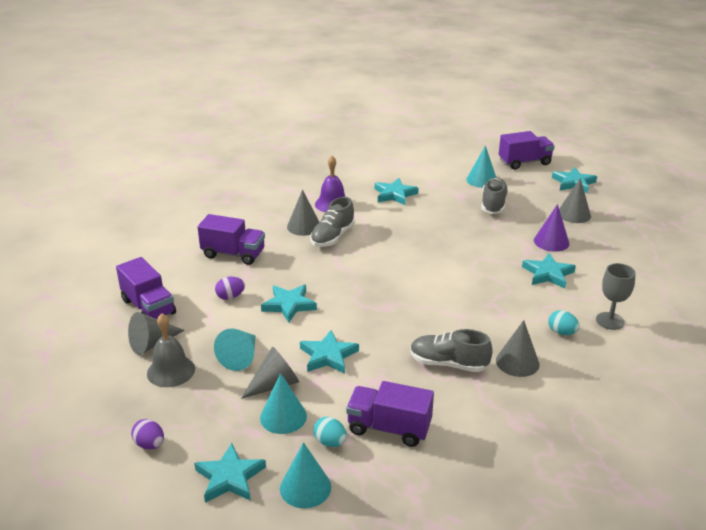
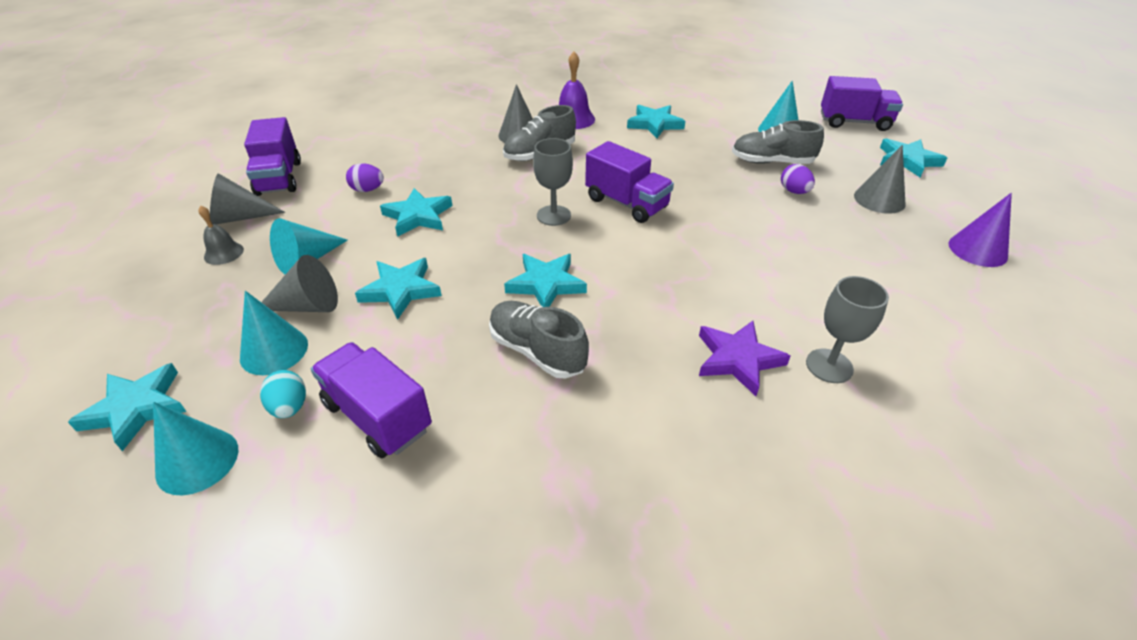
camera: 25 degrees right, 10 degrees up
purple egg [131,419,164,450] -> purple egg moved to [781,164,815,194]
grey bell [147,314,195,387] -> grey bell [198,206,244,265], size x0.62
purple truck [198,214,265,265] -> purple truck moved to [585,141,674,223]
grey shoe [481,177,508,214] -> grey shoe turned 120 degrees counterclockwise [732,120,824,164]
grey cone [496,320,540,377] -> none
turquoise star [522,253,576,288] -> turquoise star moved to [504,254,587,307]
purple cone [534,204,569,252] -> purple cone moved to [948,193,1012,267]
turquoise egg [548,310,580,335] -> purple star [699,321,791,396]
none -> grey goblet [533,138,573,226]

